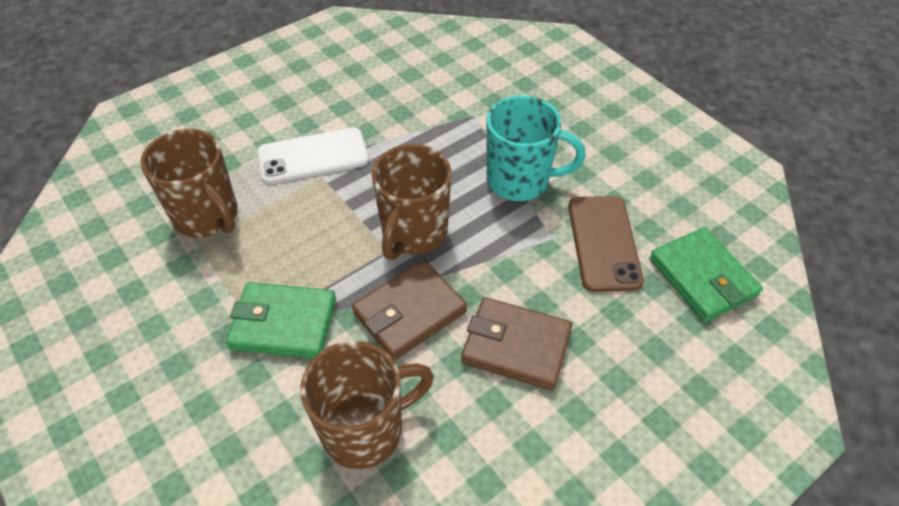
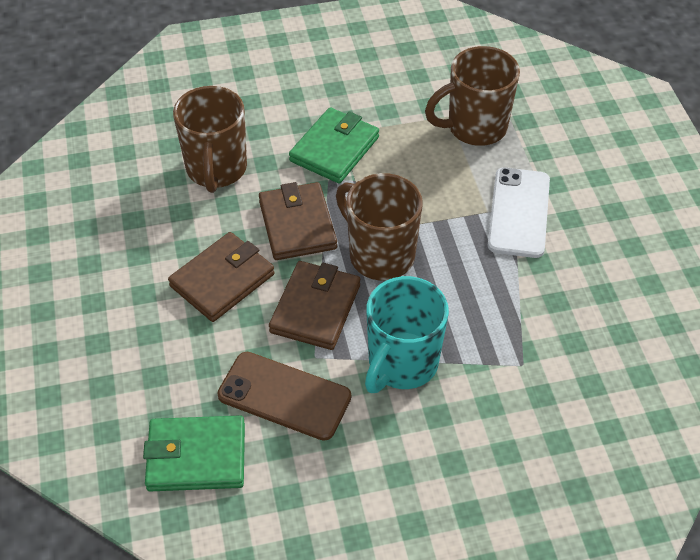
camera: 115 degrees right, 0 degrees up
none -> brown wallet [269,261,360,350]

